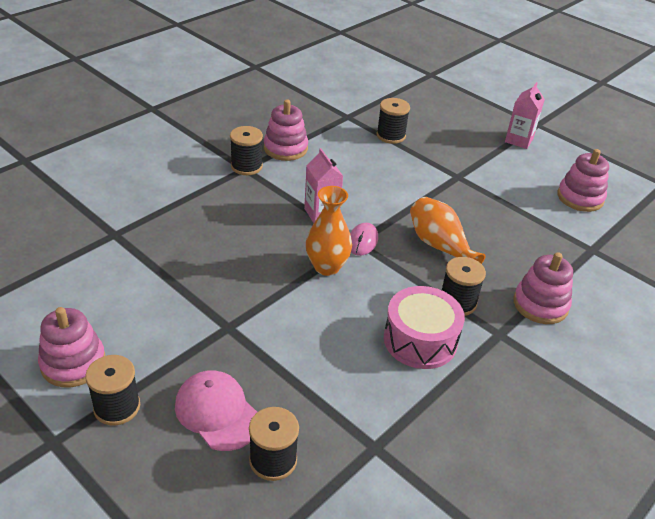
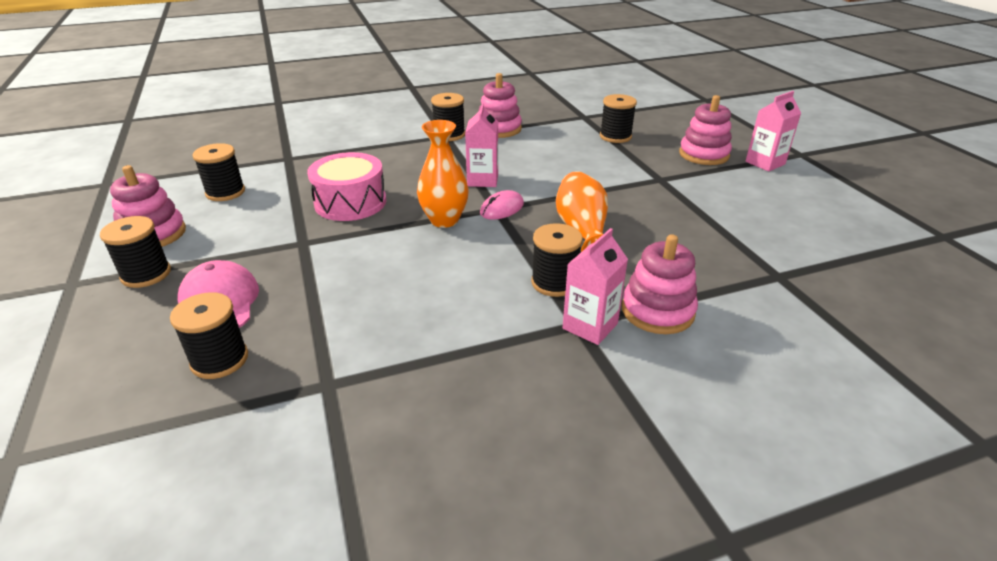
camera: 30 degrees right, 5 degrees down
pink drum [384,286,465,369] -> pink drum moved to [307,152,386,221]
pink stacking toy [557,149,609,212] -> pink stacking toy moved to [679,95,732,165]
none -> black spool [192,143,245,201]
none -> pink carton [563,228,628,345]

